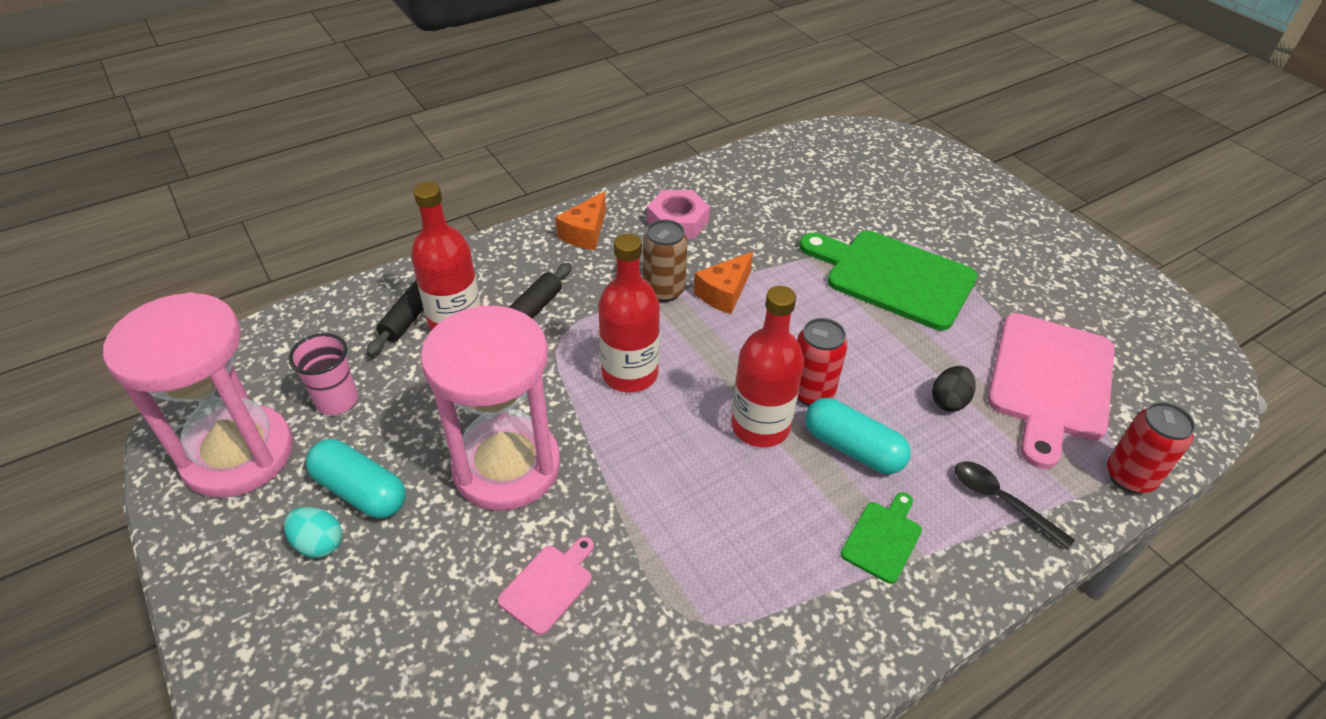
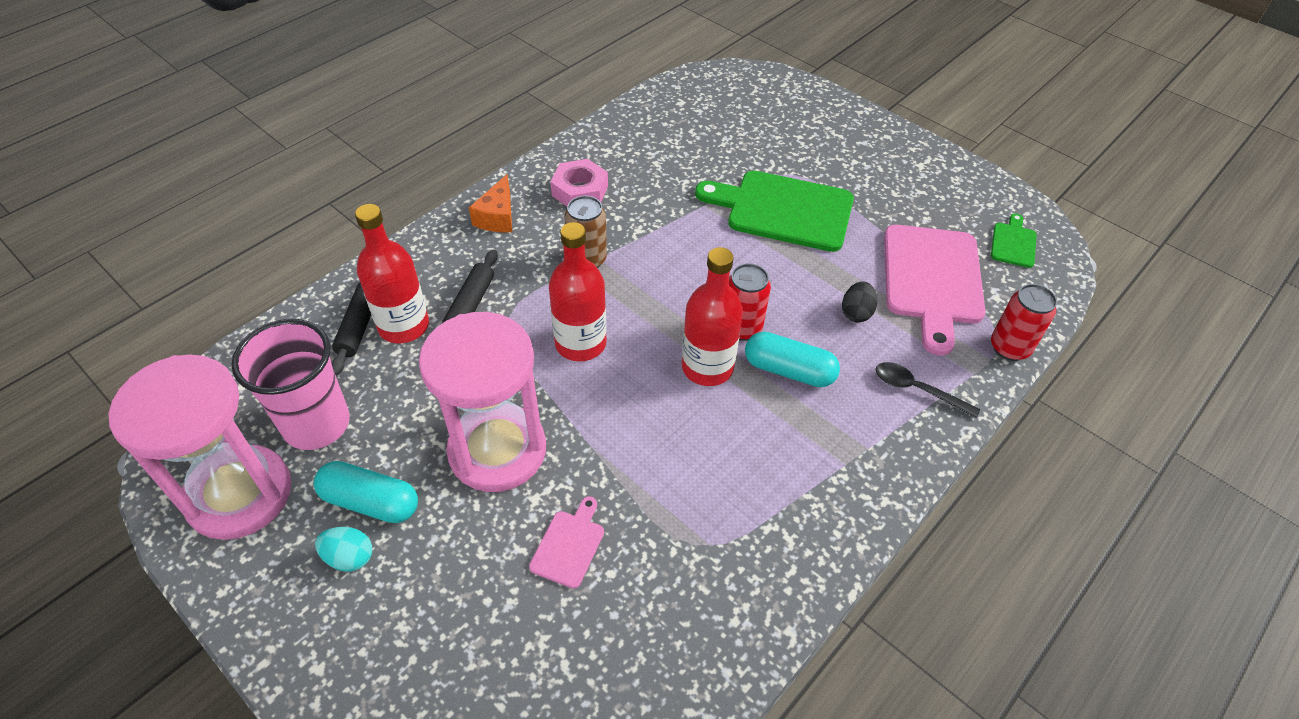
camera: 15 degrees left, 5 degrees up
pink cup [289,333,358,415] -> pink cup [231,319,350,450], size x1.69
orange cheese [694,252,753,314] -> none
green cutting board [841,492,922,584] -> green cutting board moved to [991,213,1037,268]

